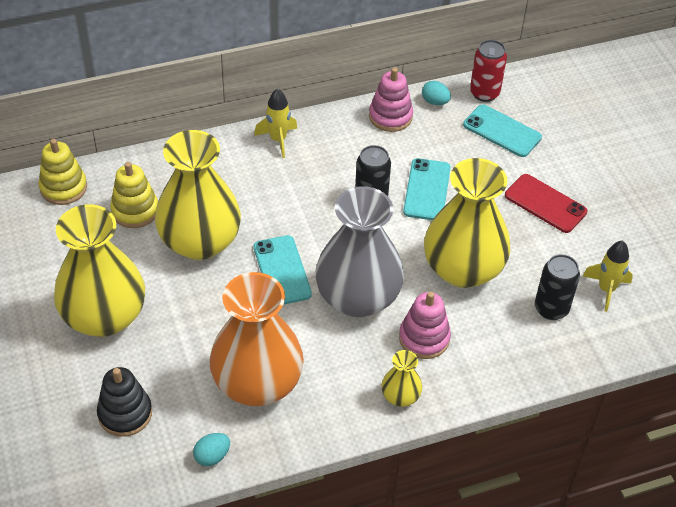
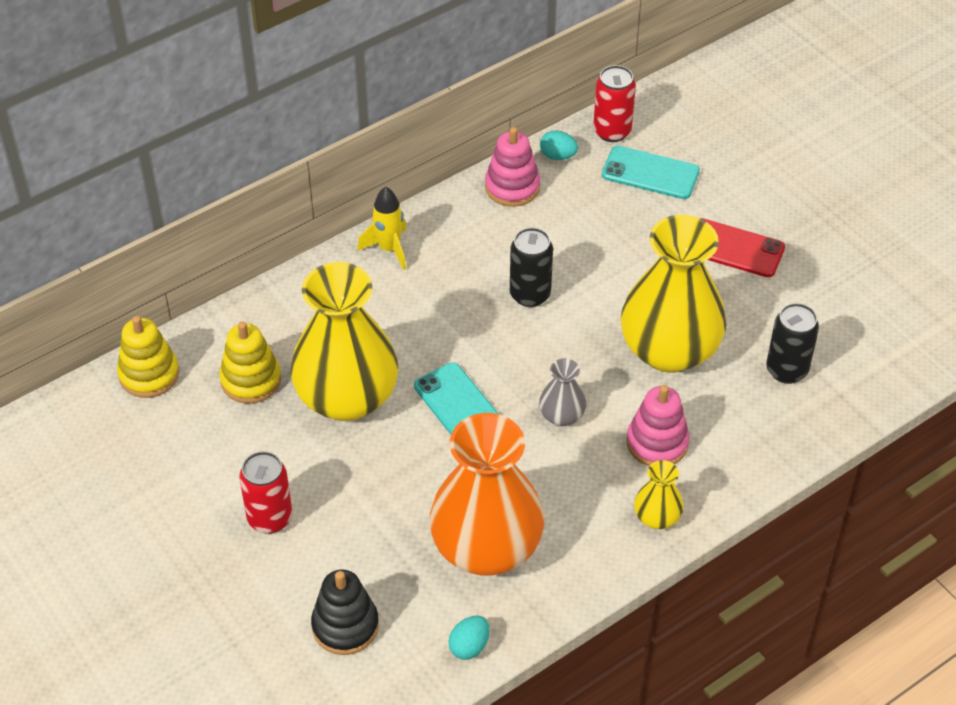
camera: 15 degrees left, 0 degrees up
yellow vase [54,204,145,337] -> red can [239,451,292,534]
grey vase [315,186,404,317] -> grey vase [539,358,587,426], size x0.44
turquoise phone [403,158,451,220] -> none
yellow rocket [583,241,633,312] -> none

